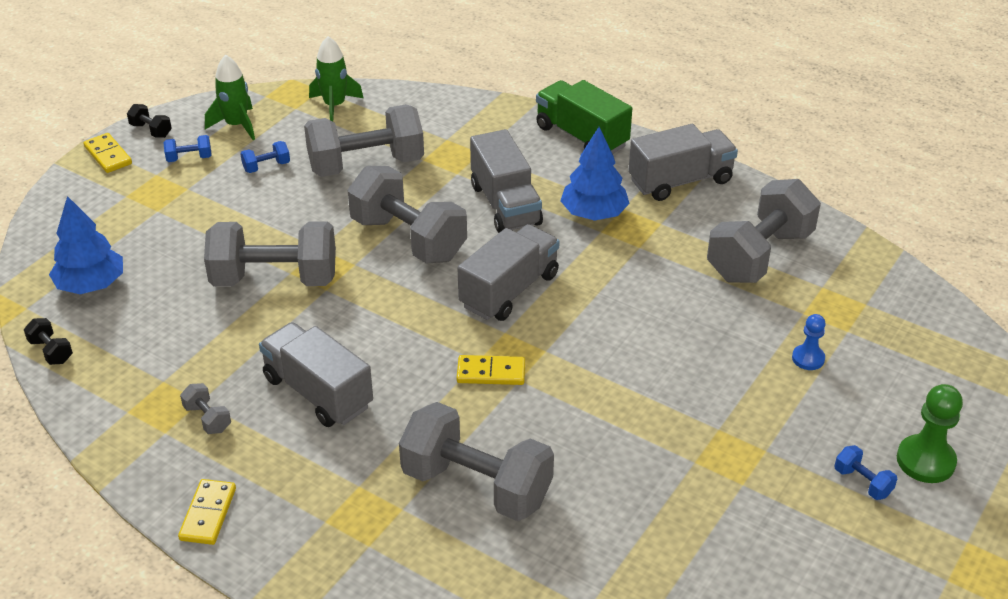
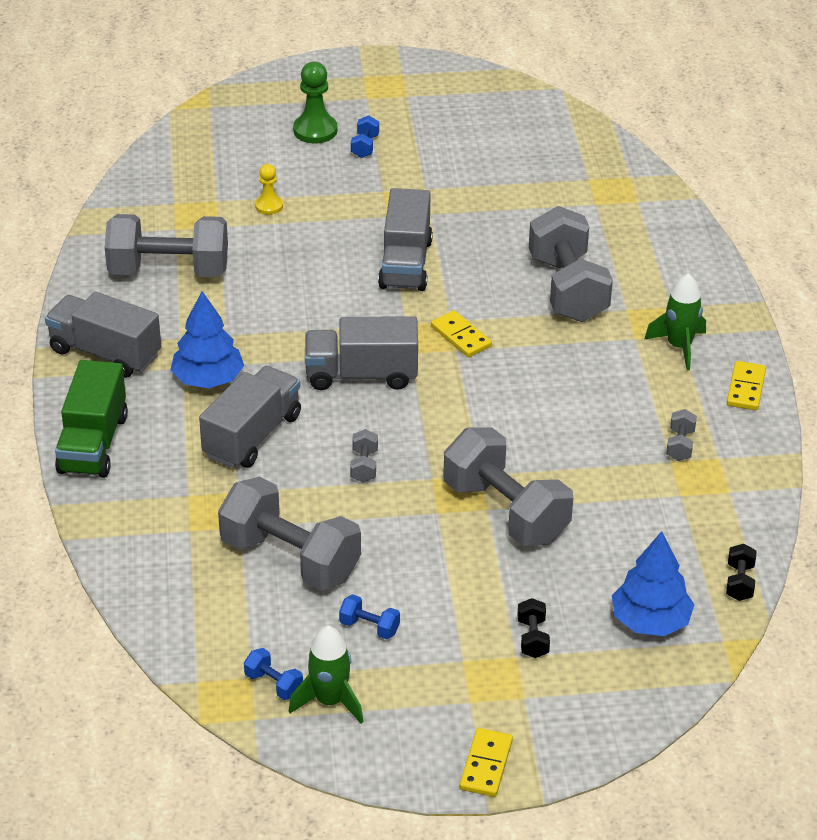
camera: 130 degrees left, 0 degrees up
black dumbbell [127,104,172,138] -> black dumbbell moved to [517,598,550,658]
blue dumbbell [163,135,212,162] -> blue dumbbell moved to [244,648,303,700]
yellow domino [178,479,236,545] -> yellow domino turned 45 degrees counterclockwise [727,361,766,410]
grey truck [259,322,373,427] -> grey truck moved to [378,188,433,291]
green rocket [309,36,364,121] -> green rocket moved to [645,273,706,371]
grey dumbbell [347,166,467,264] -> grey dumbbell [350,429,378,483], size x0.41
blue pawn [792,314,826,370] -> yellow pawn [255,164,283,215]

